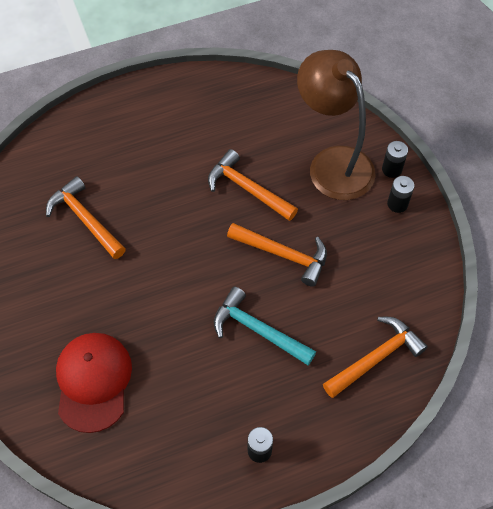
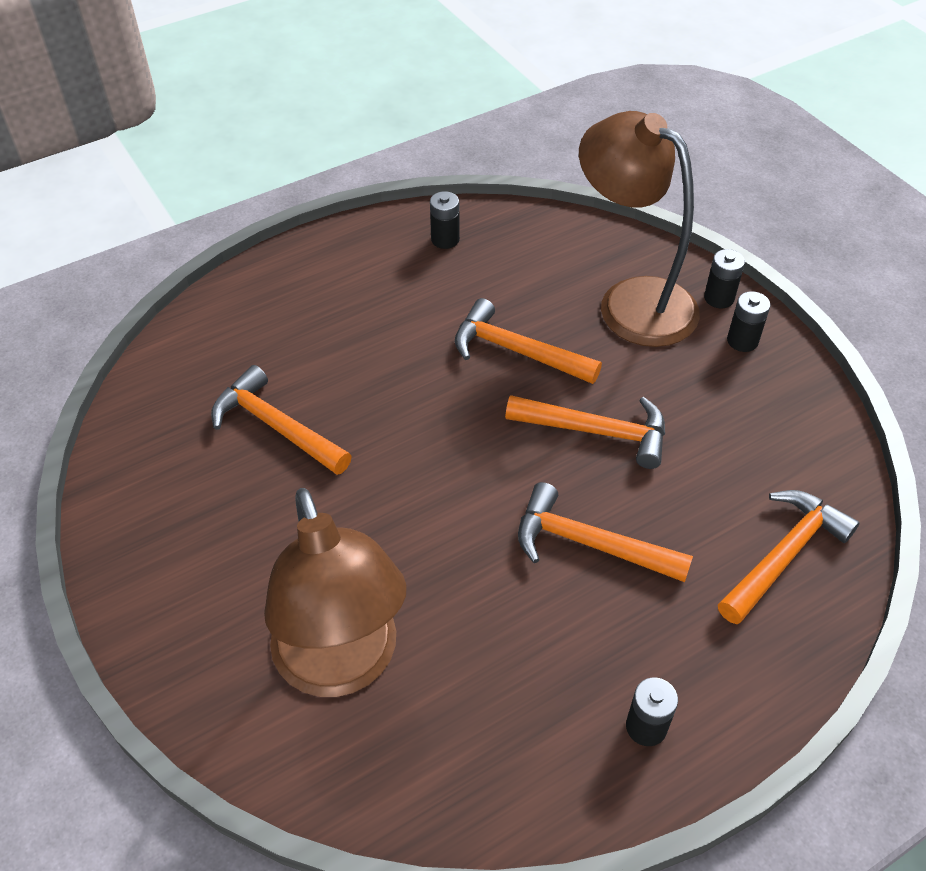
camera: 10 degrees left, 10 degrees down
red cap [56,333,132,433] -> brown lamp [264,488,407,697]
turquoise hammer [214,287,316,365] -> orange hammer [518,482,693,582]
none -> black battery [430,191,460,249]

